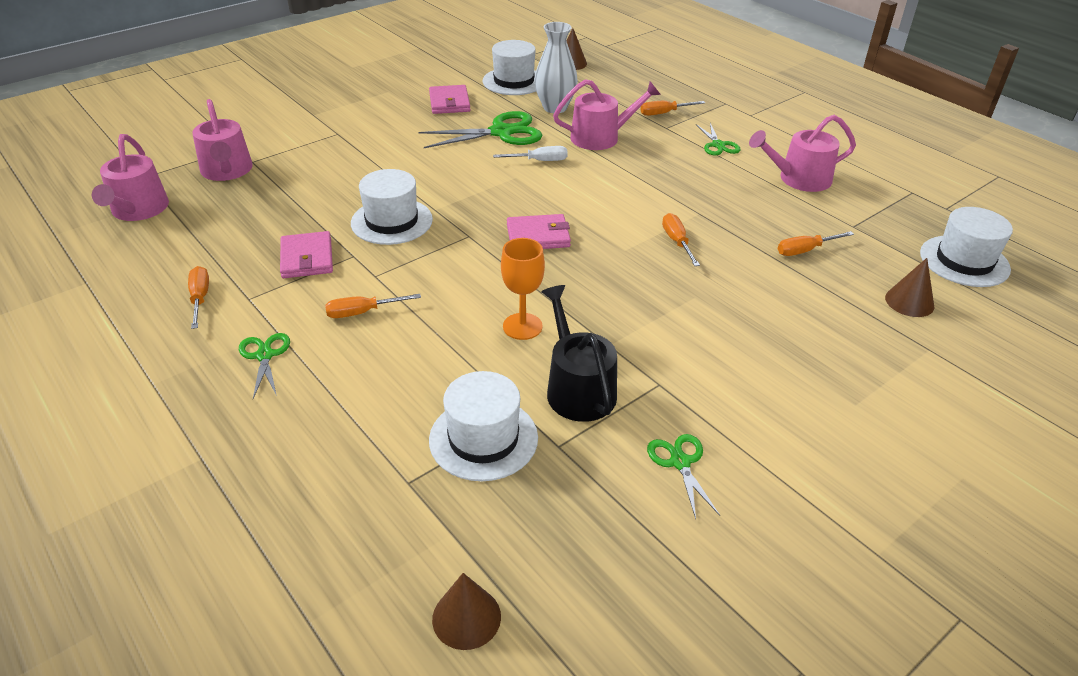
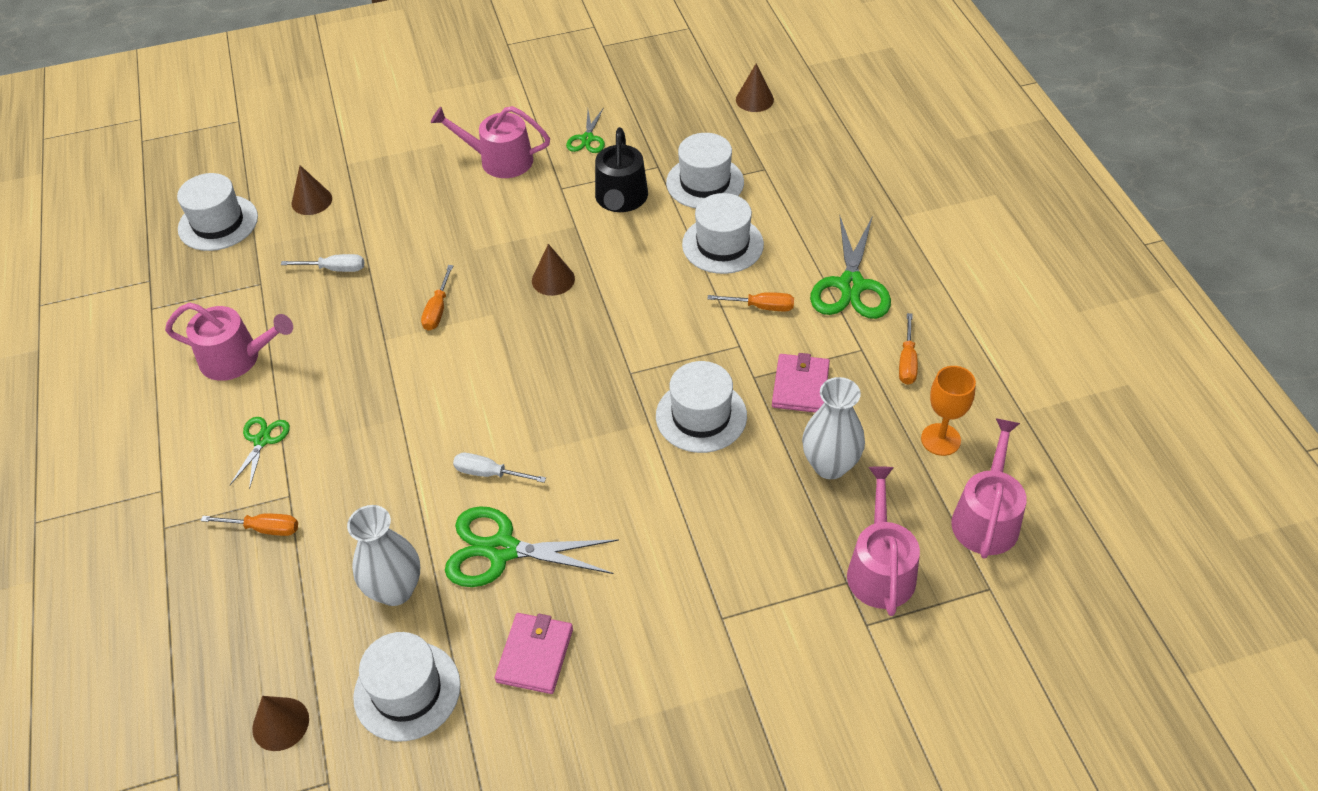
camera: 155 degrees left, 10 degrees up
green scissors [239,333,290,399] -> green scissors [810,216,891,319], size x1.83
orange goblet [501,238,545,340] -> orange goblet moved to [921,366,976,456]
pink wallet [507,214,571,249] -> none
pink watering can [553,79,661,150] -> pink watering can moved to [431,106,550,178]
orange screwdriver [778,231,854,256] -> white screwdriver [281,254,364,272]
none -> brown cone [532,244,575,296]
none -> white hat [682,193,764,274]
none -> white vase [802,377,865,479]

